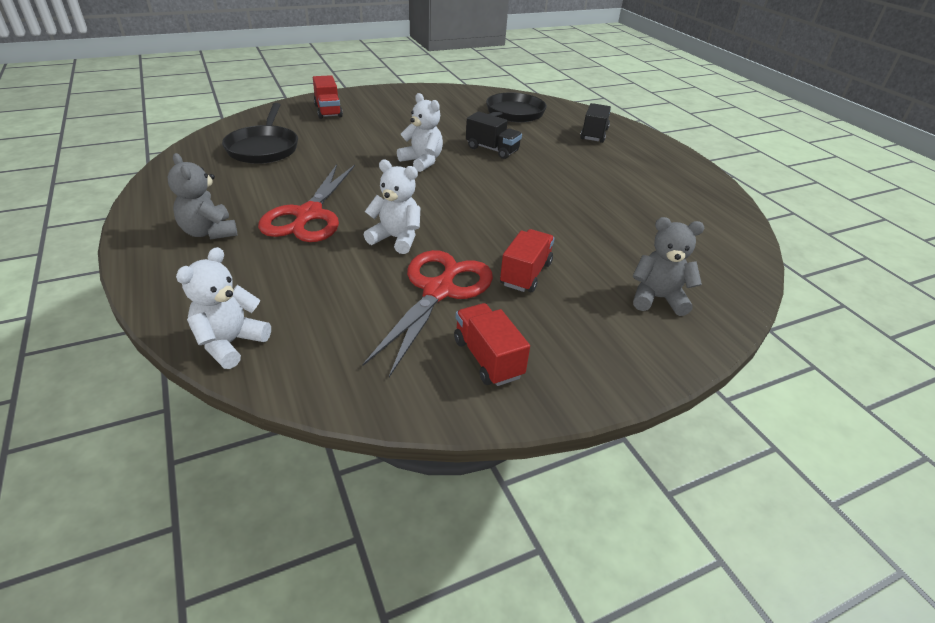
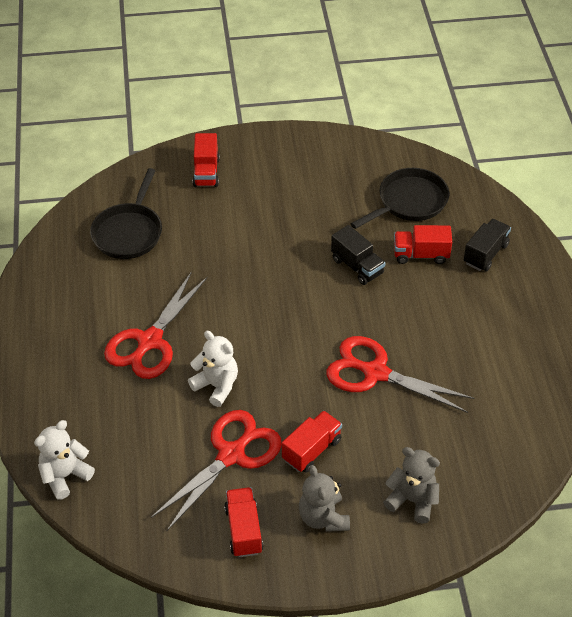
camera: 20 degrees right, 10 degrees up
grey teddy bear [167,153,238,239] -> grey teddy bear moved to [299,465,350,532]
white teddy bear [397,93,443,172] -> none
none -> red scissors [326,336,474,413]
none -> red truck [394,225,452,264]

